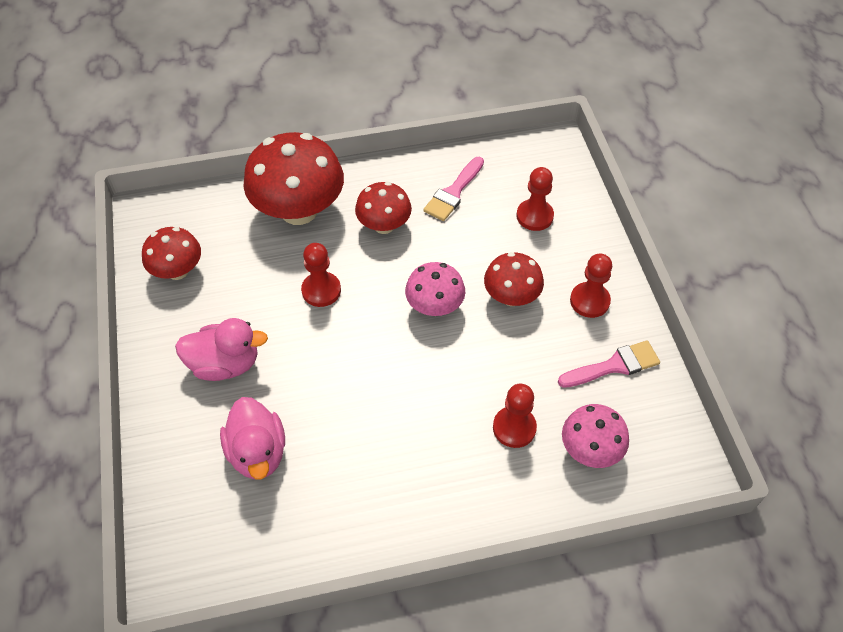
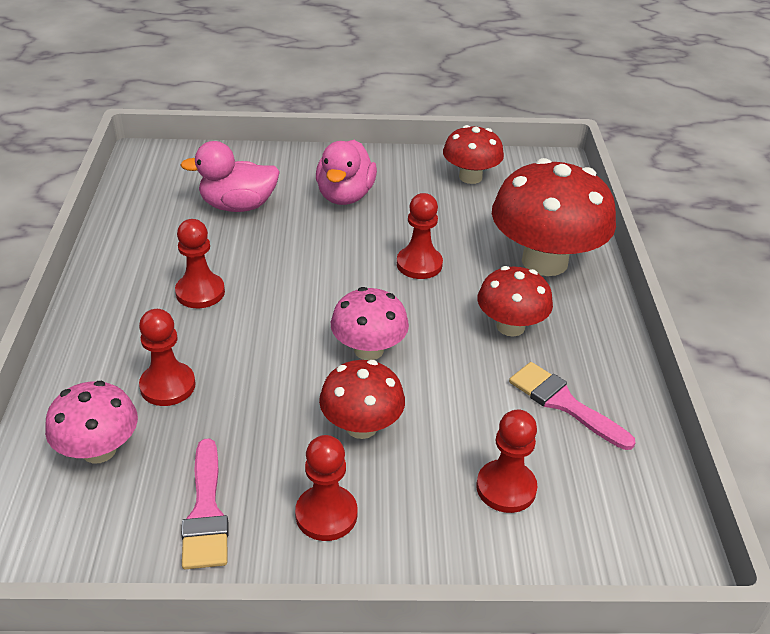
camera: 100 degrees right, 15 degrees down
none -> red pawn [175,219,225,308]

